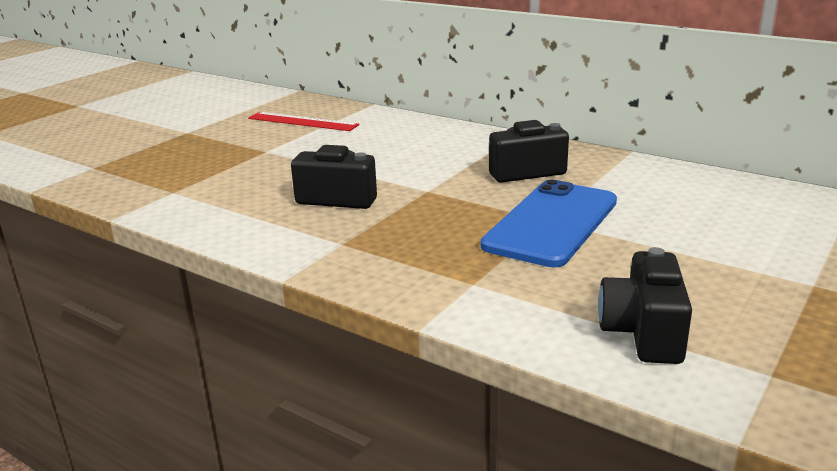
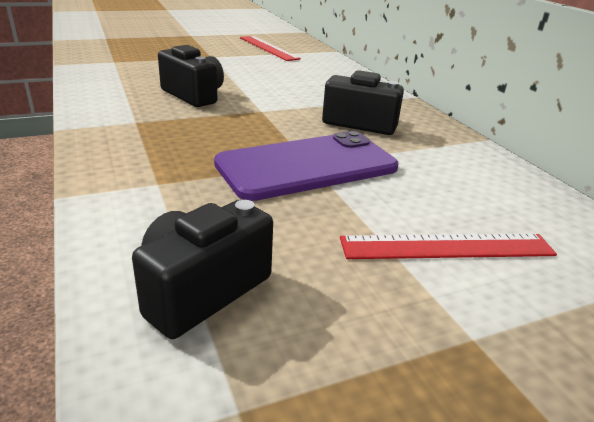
camera: 30 degrees right, 5 degrees up
blue phone [481,180,617,267] -> purple phone [214,131,398,201]
none -> red ruler [340,234,557,259]

